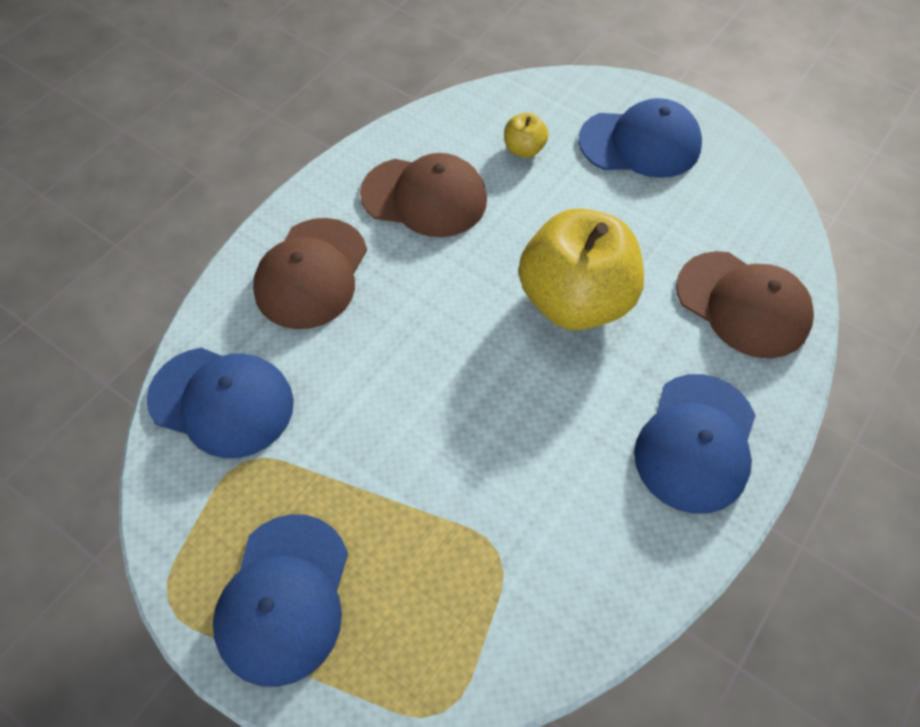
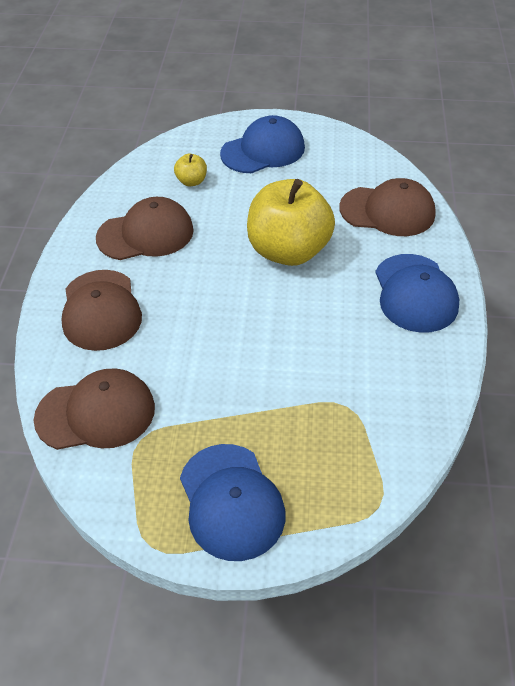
camera: 30 degrees left, 10 degrees down
blue cap [147,348,294,458] -> brown cap [34,368,155,450]

